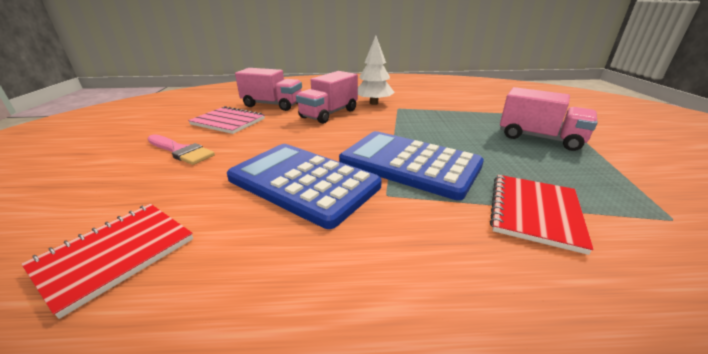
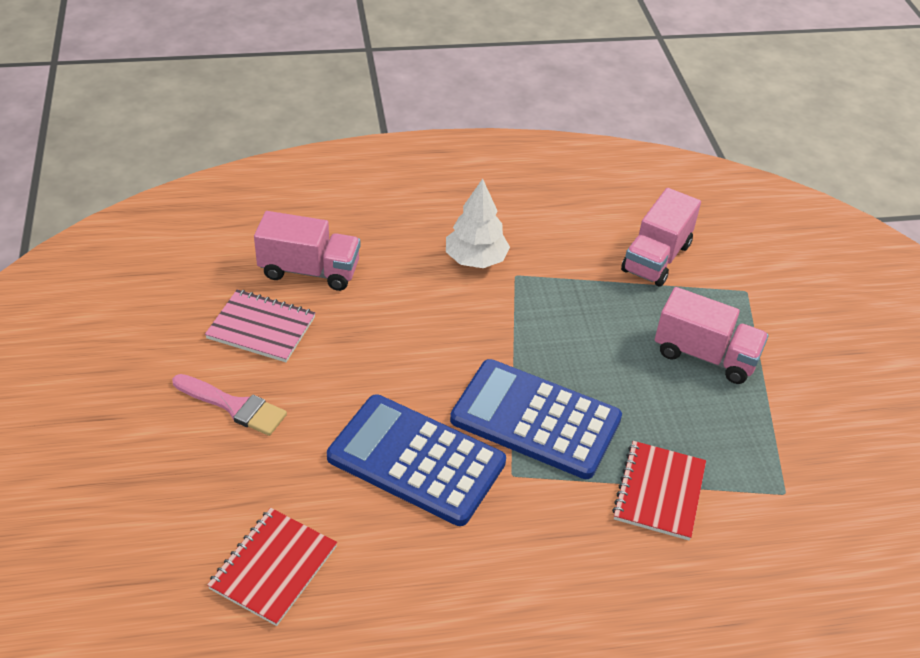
camera: 10 degrees left, 15 degrees up
pink truck [296,71,358,124] -> pink truck moved to [621,188,701,286]

